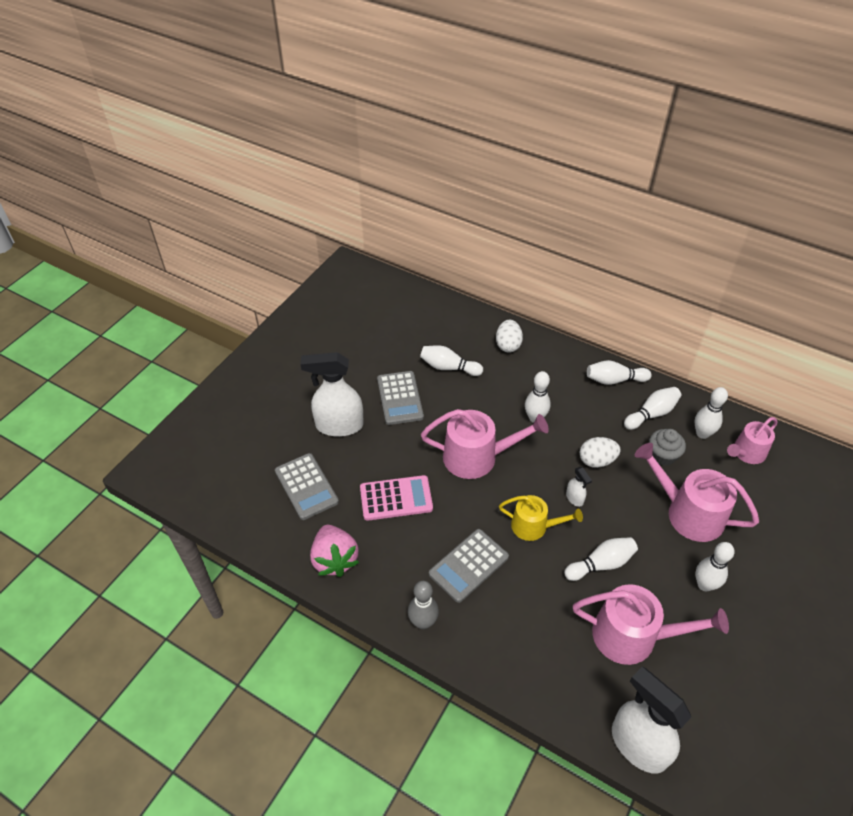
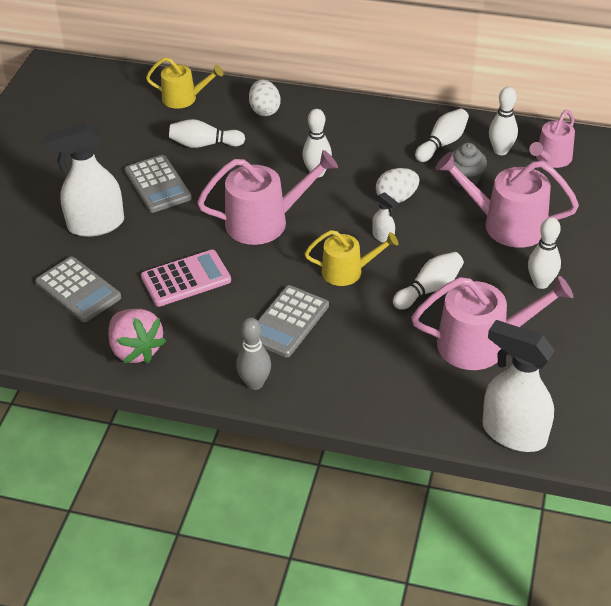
camera: 15 degrees left, 5 degrees down
white bowling pin [587,360,652,385] -> none
none -> yellow watering can [146,57,224,109]

